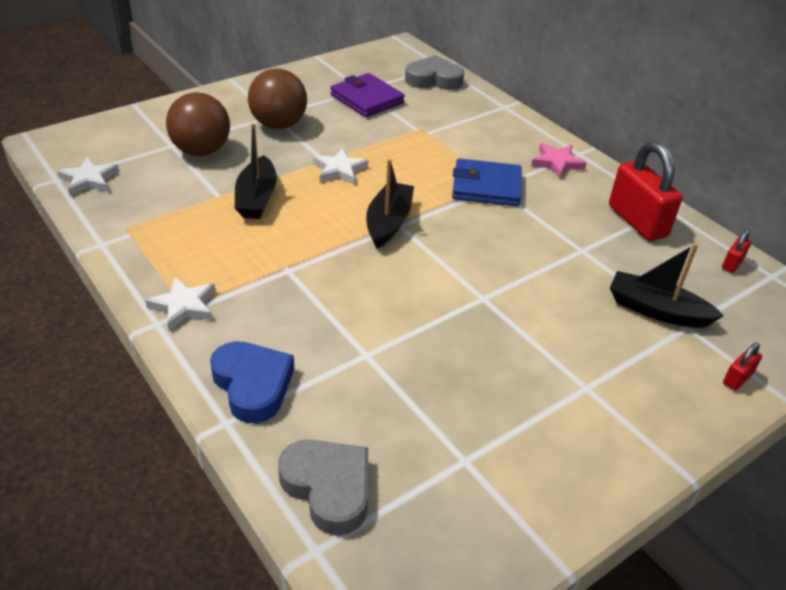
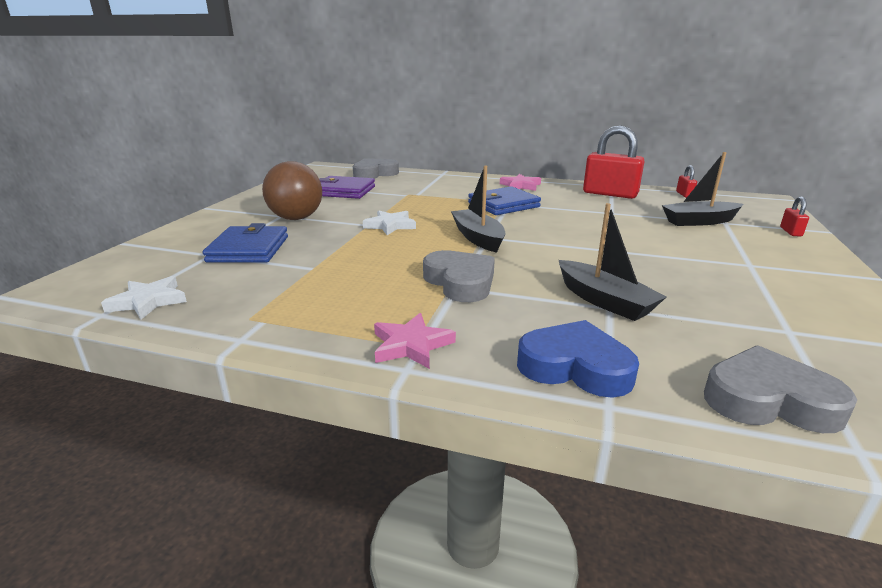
camera: 35 degrees left, 15 degrees down
white star [145,277,215,331] -> pink star [374,313,456,369]
brown ball [166,92,230,156] -> blue wallet [203,223,288,263]
black boat [235,123,277,219] -> black boat moved to [559,203,666,321]
none -> grey heart [423,250,495,302]

